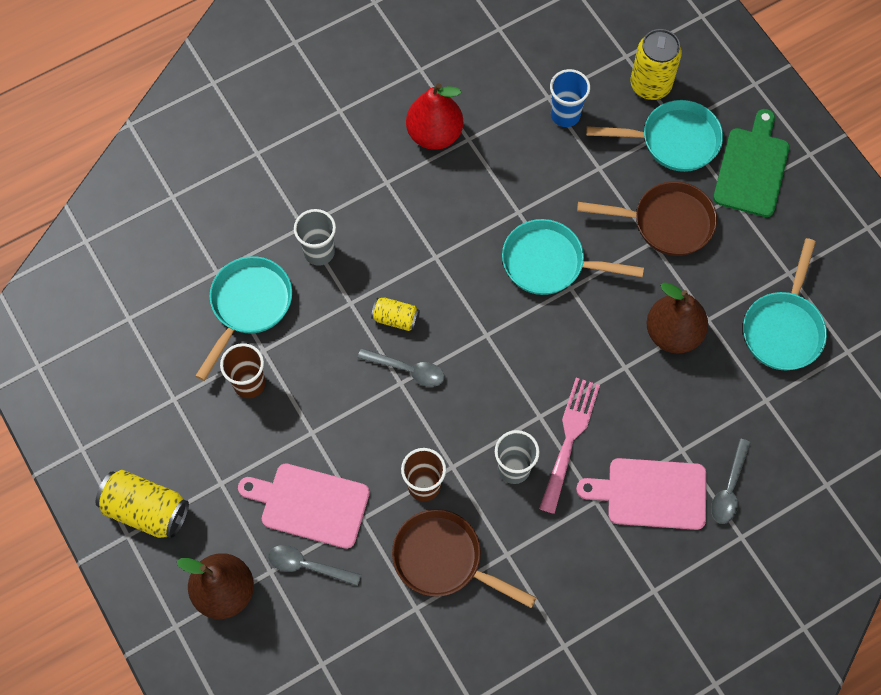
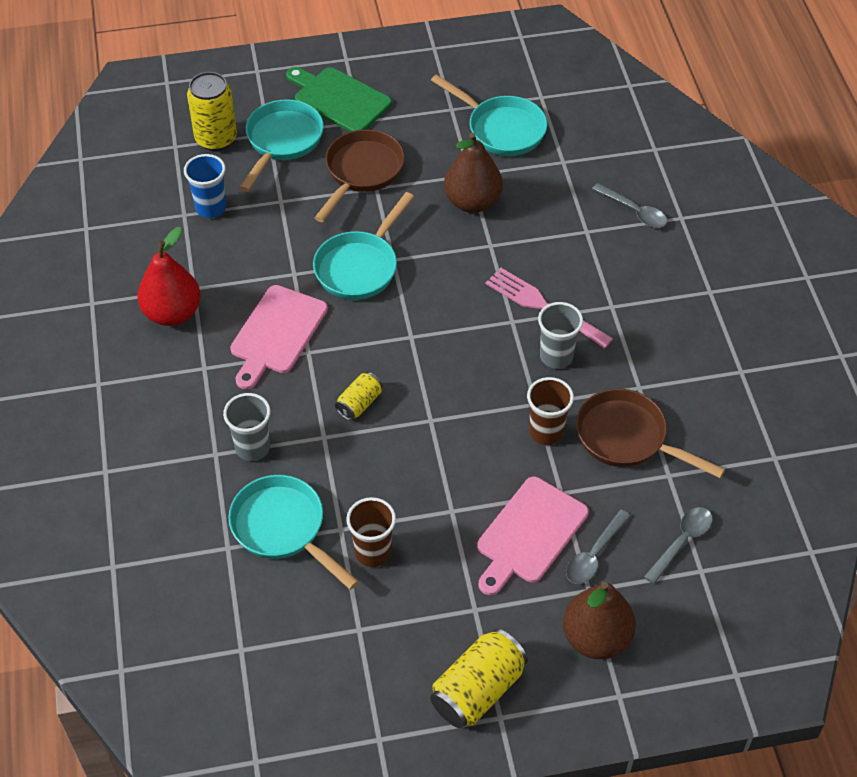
camera: 70 degrees left, 15 degrees down
grey spoon [358,348,445,387] -> grey spoon moved to [644,507,713,584]
brown pan [392,509,536,608] -> brown pan turned 75 degrees clockwise [576,389,725,478]
pink cutting board [576,458,706,530] -> pink cutting board moved to [230,285,328,390]

